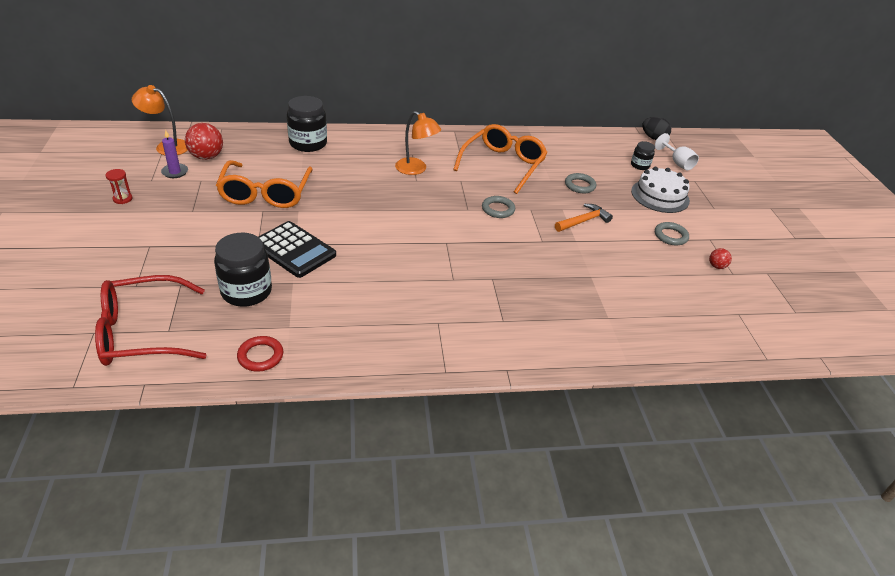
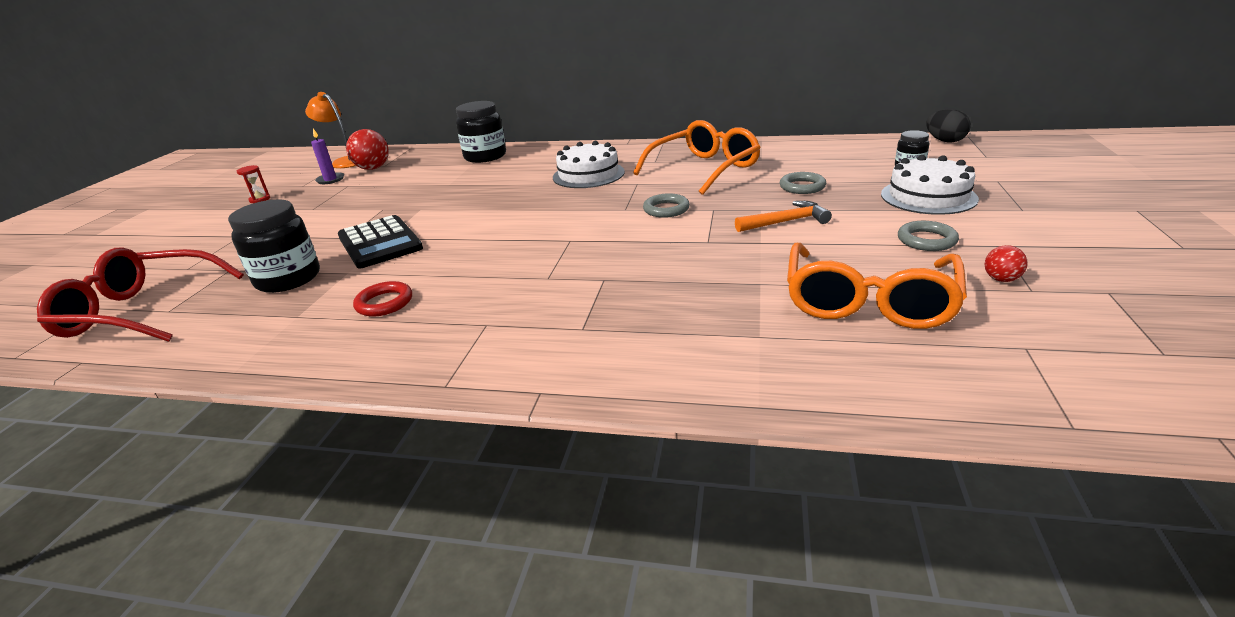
camera: 25 degrees right, 10 degrees down
orange glasses [216,160,313,208] -> orange glasses moved to [787,243,967,329]
red ring [237,336,283,372] -> red ring moved to [353,281,412,316]
orange lamp [395,111,441,175] -> white cake [553,141,625,188]
white goblet [655,133,699,170] -> none

